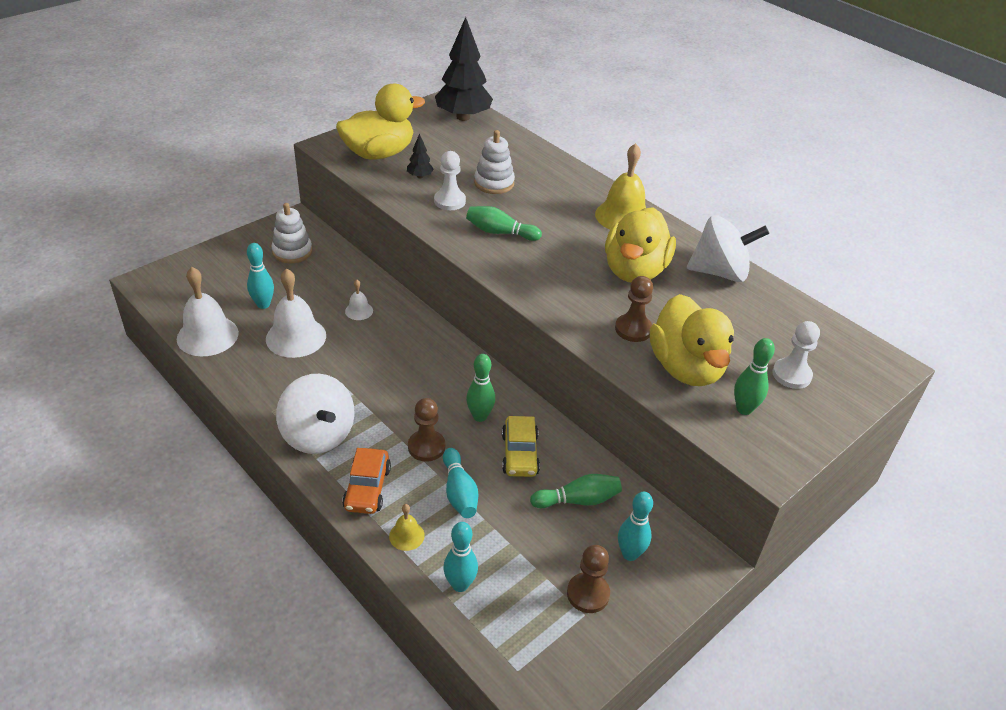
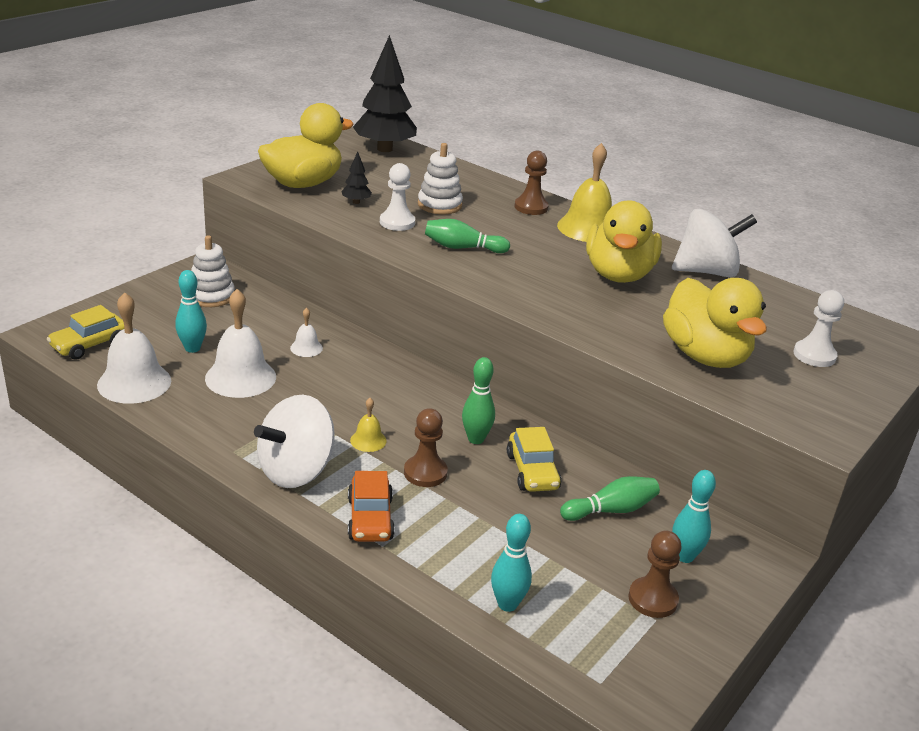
camera: 10 degrees left, 10 degrees down
white spinning top [276,374,354,454] -> white spinning top turned 90 degrees clockwise [254,395,335,488]
yellow bell [389,504,425,551] -> yellow bell moved to [350,398,387,452]
turquoise bowling pin [443,448,478,518] -> none
brown pawn [615,276,653,342] -> brown pawn moved to [514,151,549,215]
green bowling pin [734,338,775,415] -> none
none -> yellow car [47,305,124,360]

